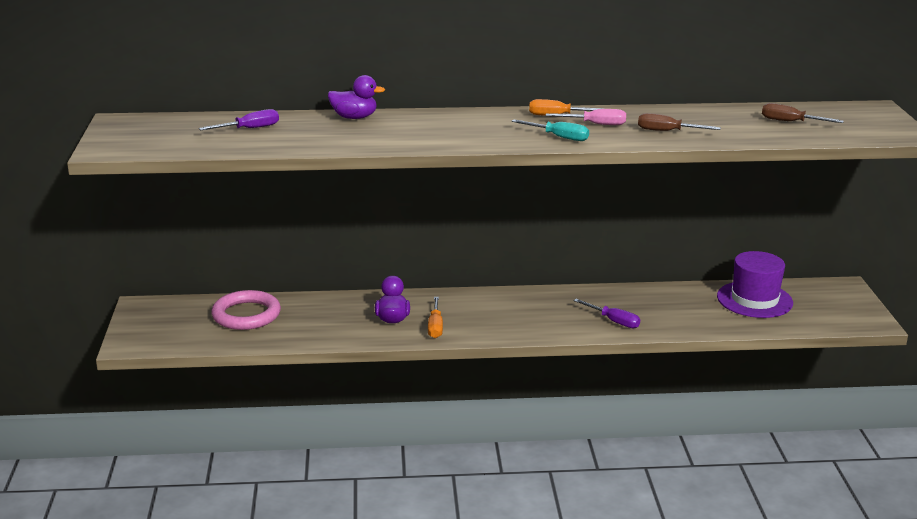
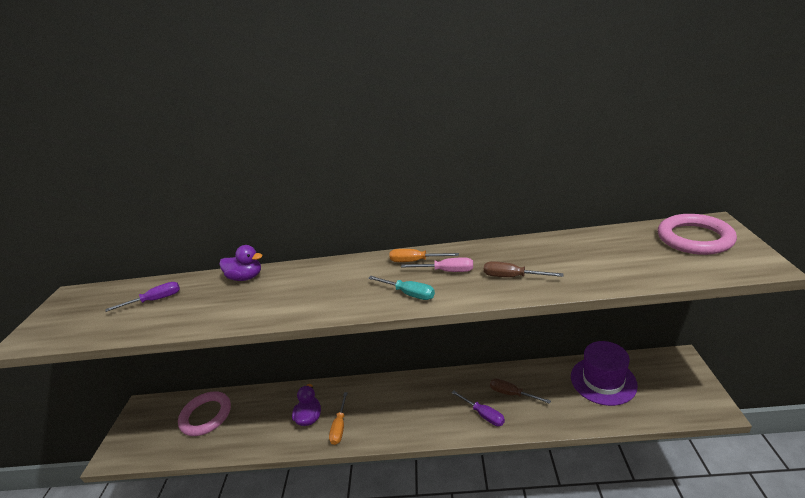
camera: 10 degrees right, 5 degrees up
brown screwdriver [762,103,844,123] -> brown screwdriver moved to [490,378,551,404]
none -> pink ring [658,214,737,255]

